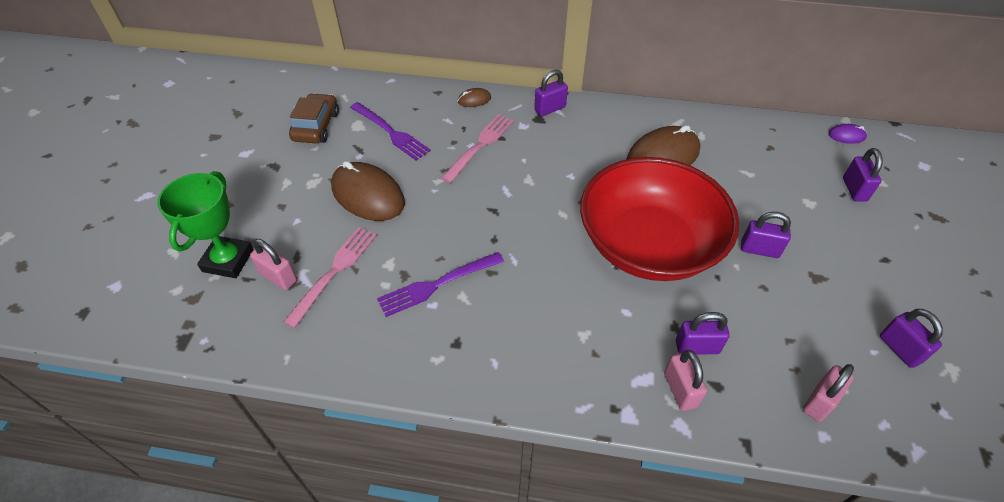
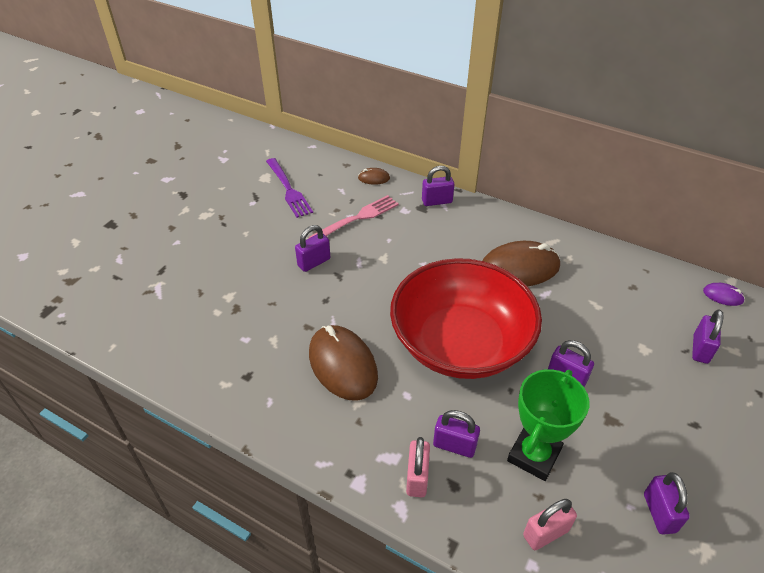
camera: 20 degrees right, 5 degrees down
green trophy [157,171,253,278] -> green trophy moved to [507,369,589,481]
pink padlock [250,239,297,290] -> none
pink fork [283,227,377,328] -> none
brown car [289,93,339,143] -> none
brown mouse [331,161,405,221] -> brown mouse moved to [309,325,378,401]
purple fork [377,252,504,317] -> none
none -> purple padlock [295,225,330,272]

